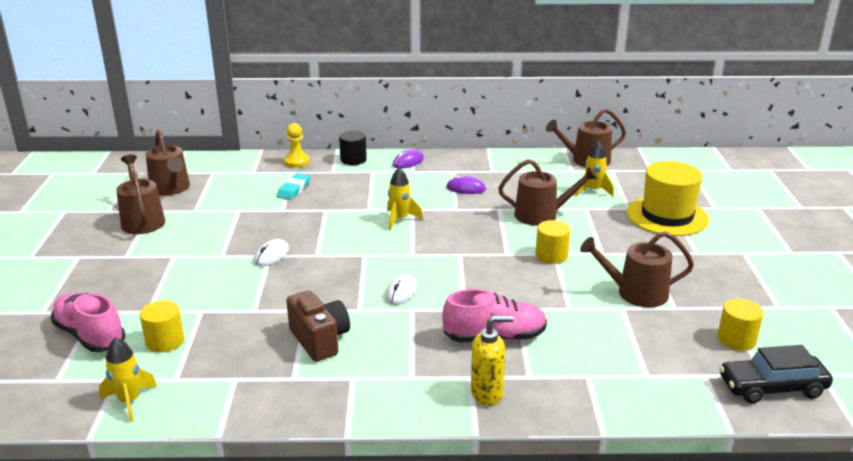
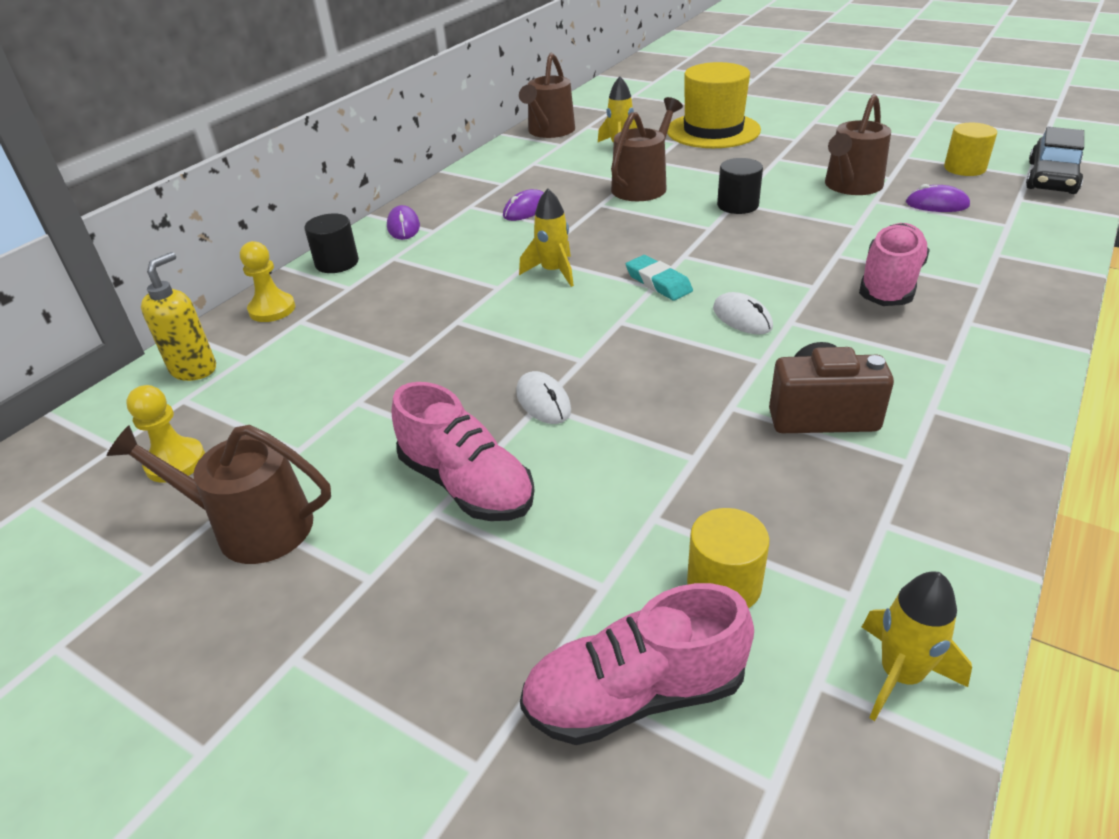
camera: 55 degrees left, 10 degrees up
brown watering can [146,130,190,196] -> yellow pawn [126,385,205,483]
turquoise eraser [277,173,310,200] -> turquoise eraser moved to [626,255,693,301]
yellow soap dispenser [471,315,514,406] -> yellow soap dispenser moved to [141,252,216,381]
yellow cylinder [535,220,570,264] -> black cylinder [717,158,763,214]
none -> pink shoe [392,382,535,521]
none -> purple mouse [906,184,970,212]

